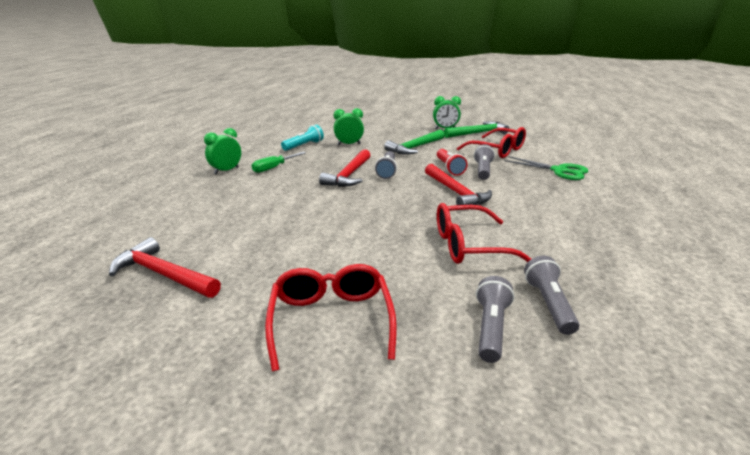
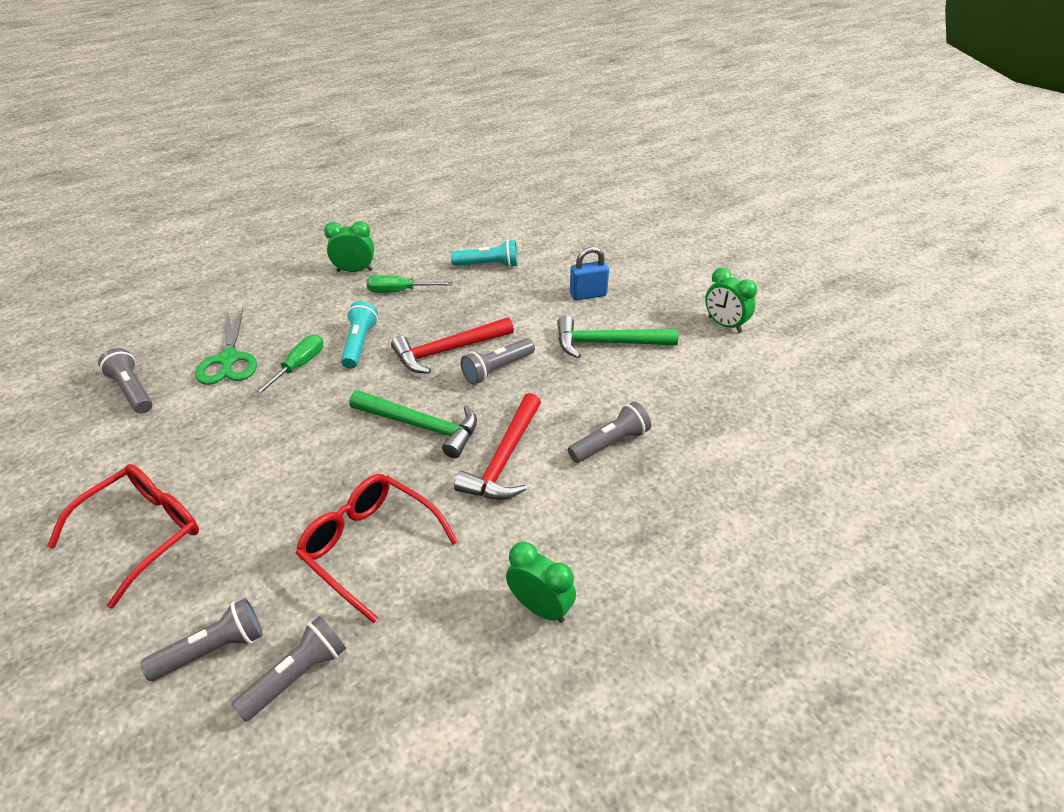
camera: 45 degrees right, 15 degrees up
red hammer [109,237,221,298] -> grey flashlight [98,348,153,414]
green clock [334,108,364,145] -> green clock moved to [506,542,576,623]
red flashlight [437,149,468,176] -> none
green hammer [444,121,509,138] -> green hammer moved to [349,390,477,458]
red glasses [457,127,526,158] -> none
green scissors [504,156,588,180] -> green scissors moved to [195,308,257,385]
none -> green screwdriver [253,334,323,397]
none -> turquoise flashlight [341,301,378,369]
none -> blue padlock [570,247,609,300]

